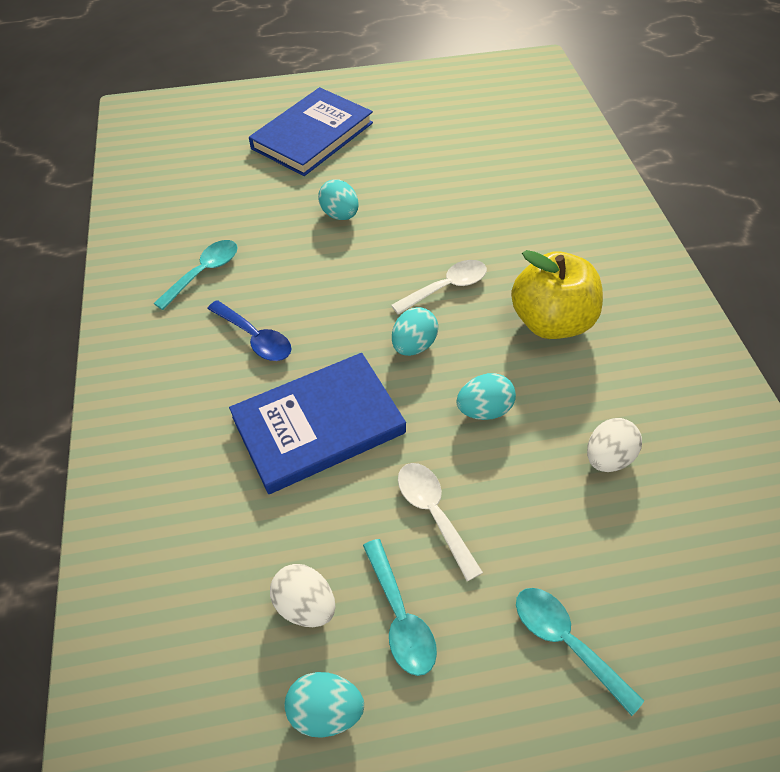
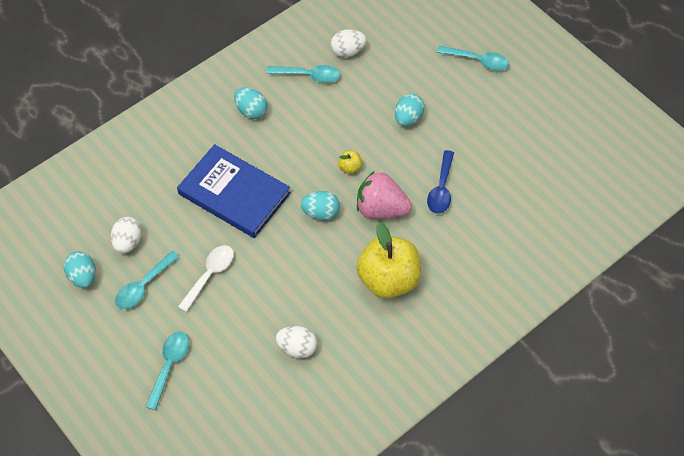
camera: 60 degrees right, 5 degrees up
blue spoon [207,300,291,361] -> blue spoon moved to [427,150,454,214]
blue book [249,87,373,176] -> turquoise spoon [437,45,509,71]
white spoon [391,260,487,315] -> pink strawberry [357,172,412,219]
turquoise egg [457,373,516,420] -> turquoise egg moved to [234,88,268,119]
none -> white egg [331,29,366,57]
none -> yellow apple [338,151,362,174]

